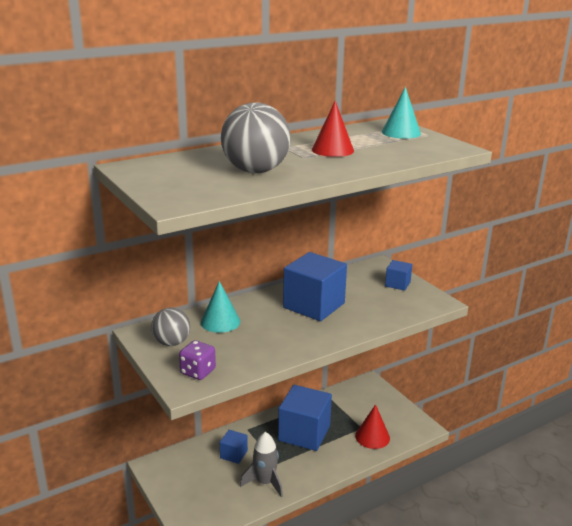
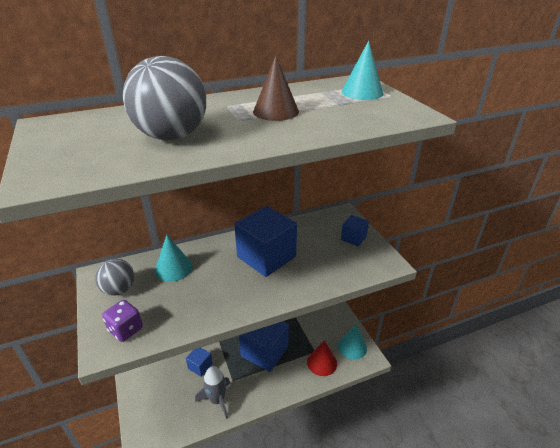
camera: 10 degrees right, 10 degrees up
red cone [312,101,354,157] -> brown cone [253,55,299,121]
none -> turquoise cone [338,325,367,360]

